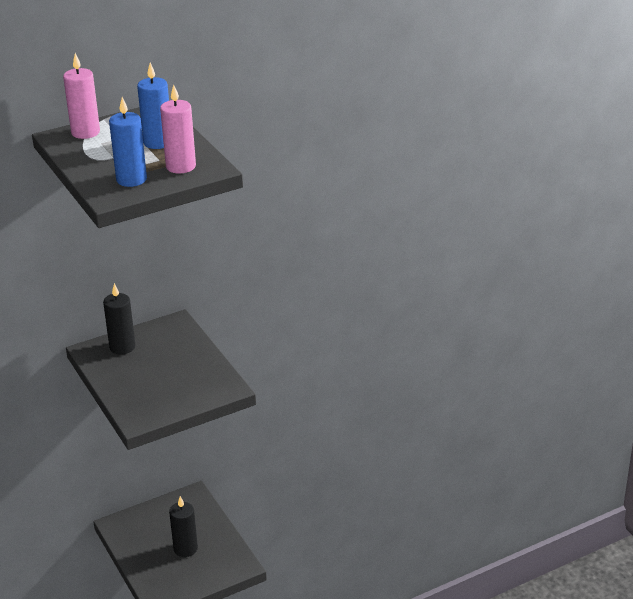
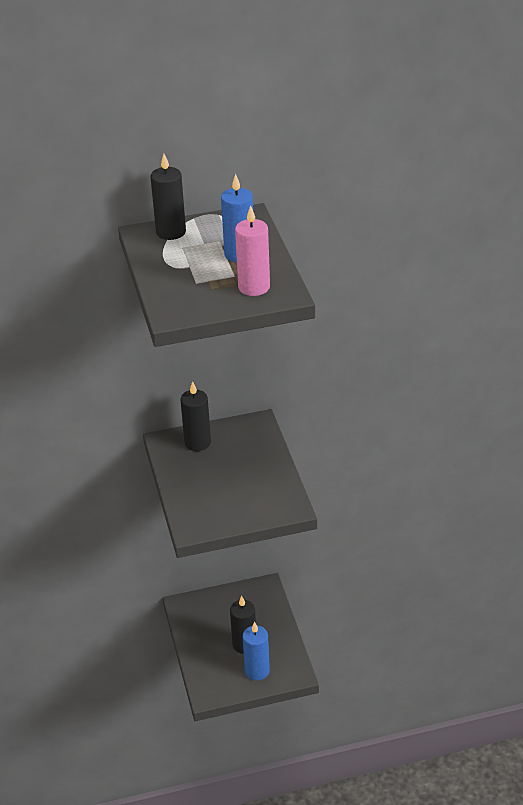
camera: 15 degrees right, 5 degrees up
pink candle [63,53,100,139] -> black candle [151,154,186,240]
blue candle [109,97,147,187] -> blue candle moved to [243,622,270,680]

